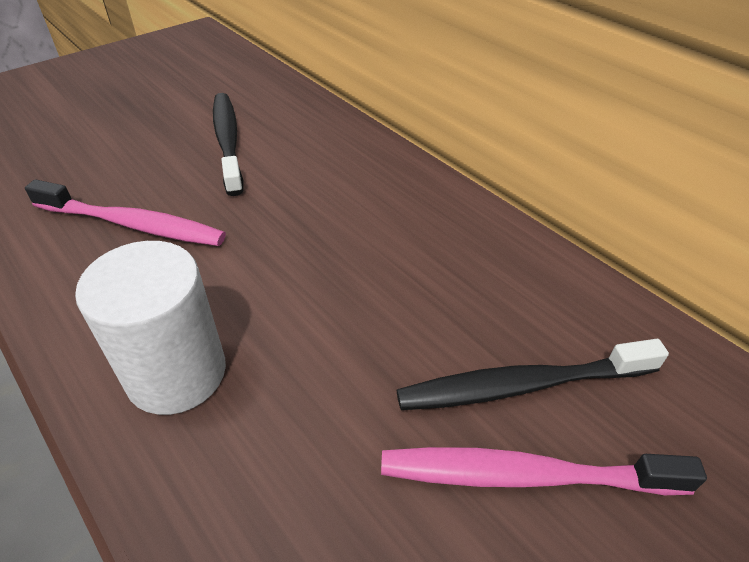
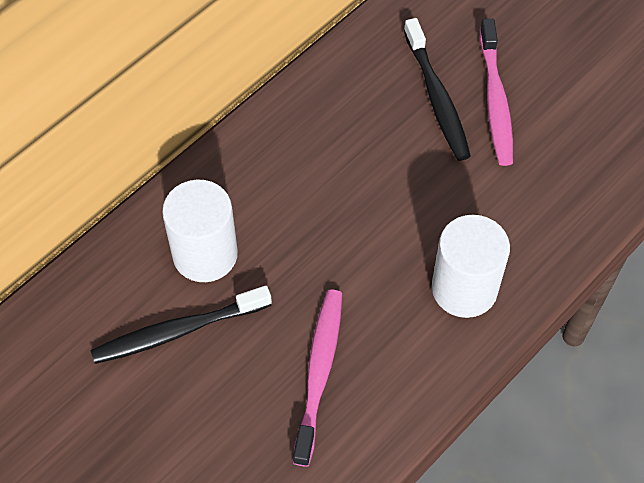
camera: 95 degrees left, 15 degrees up
none -> white cylinder [162,180,238,282]

